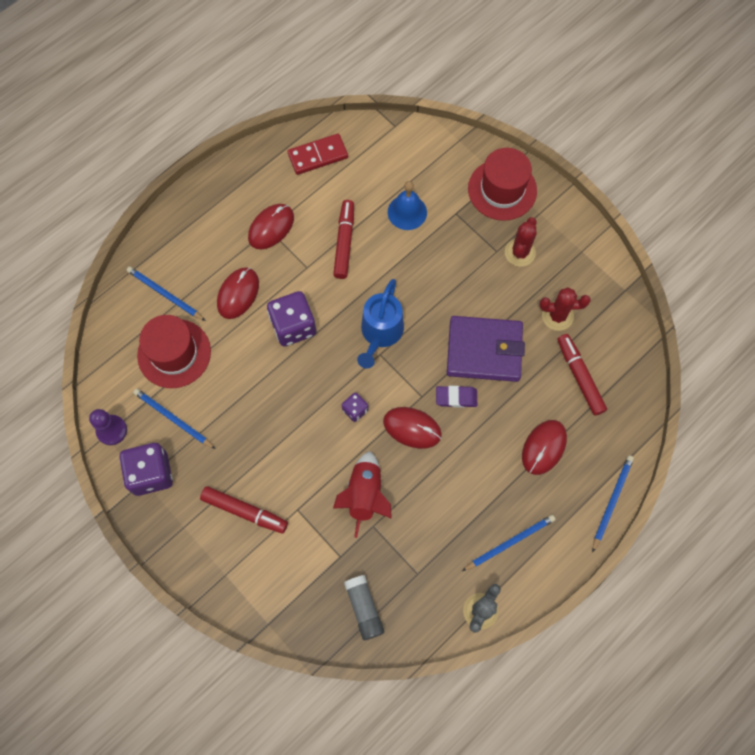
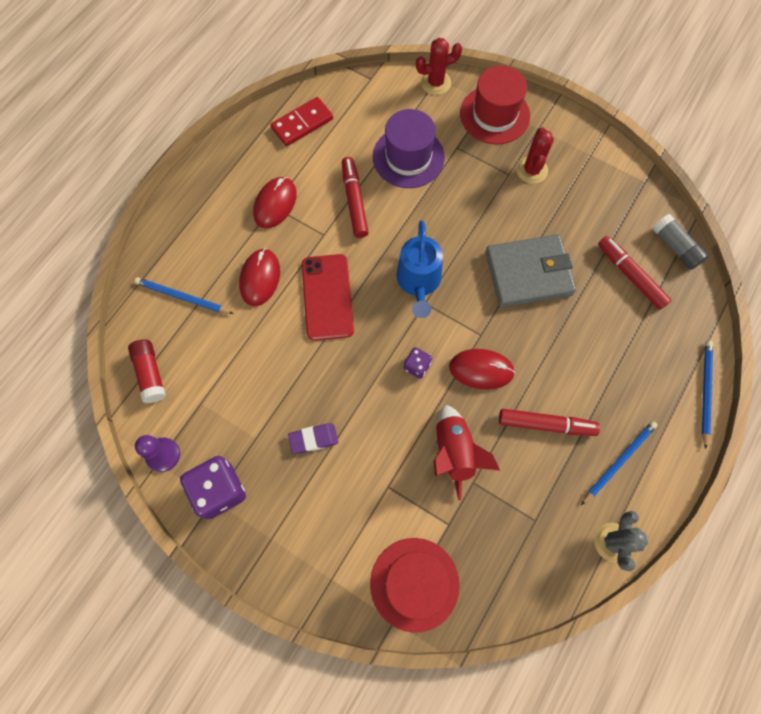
camera: 15 degrees left, 0 degrees up
blue pencil [133,388,215,449] -> none
red hat [137,315,211,388] -> red hat moved to [370,538,460,633]
red marker [200,486,288,533] -> red marker moved to [499,409,600,436]
purple dice [267,291,316,346] -> red phone [302,254,354,341]
grey glue stick [344,575,384,640] -> grey glue stick moved to [652,214,709,270]
blue bell [388,181,427,230] -> purple hat [373,109,445,188]
purple eraser [436,386,477,408] -> purple eraser moved to [288,424,338,454]
purple wallet [447,316,525,382] -> grey wallet [485,234,576,308]
red mouse [522,420,567,475] -> none
red cactus [540,287,591,331] -> red cactus moved to [416,38,462,95]
none -> red glue stick [128,340,166,403]

